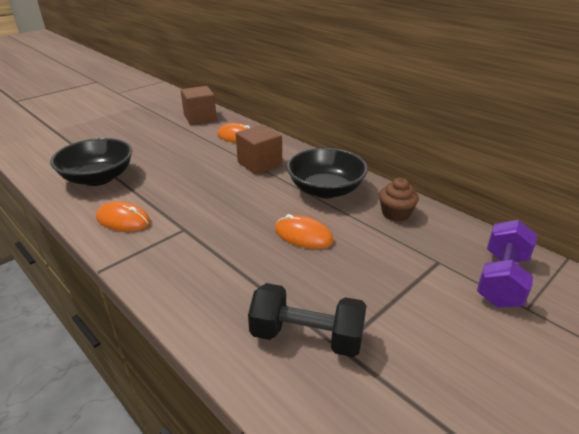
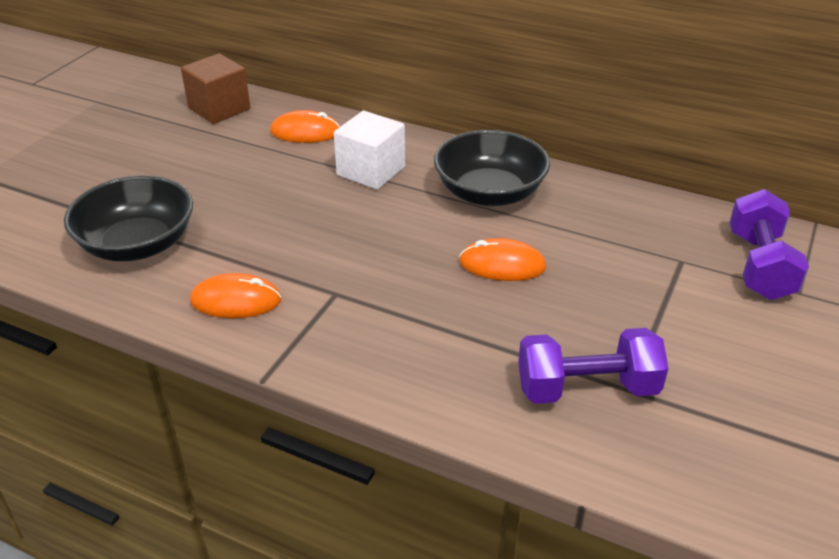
camera: 20 degrees left, 5 degrees up
brown cube [236,125,282,175] -> white cube [334,111,405,190]
black dumbbell [248,283,367,357] -> purple dumbbell [518,328,669,404]
brown cupcake [379,178,419,222] -> none

